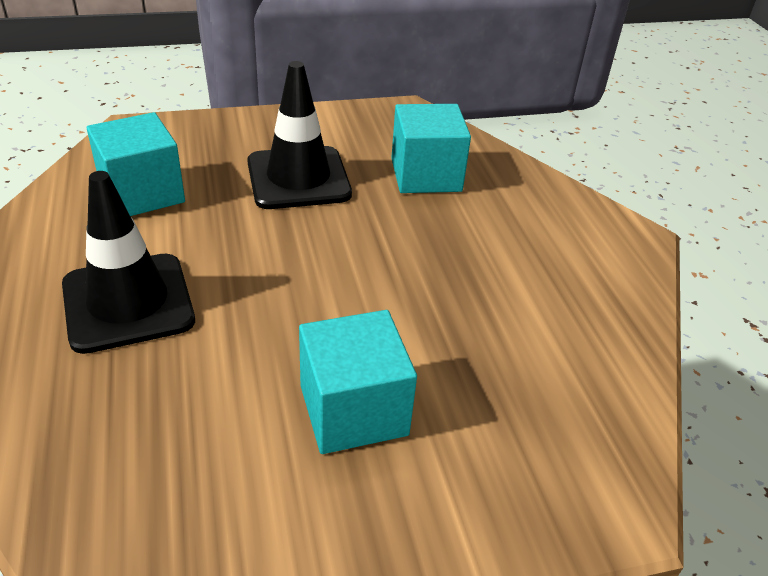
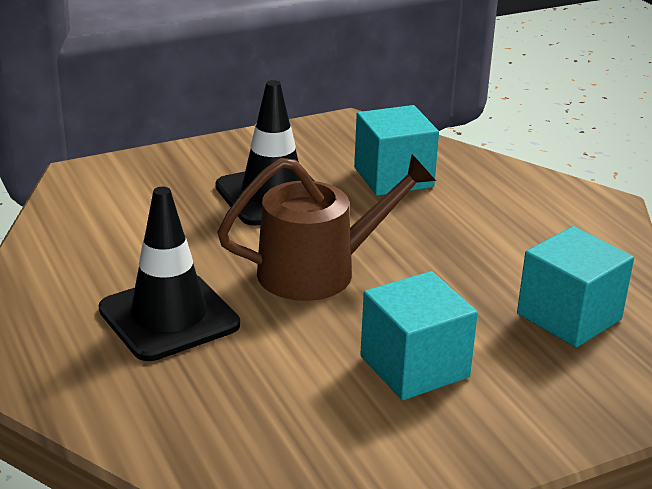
camera: 10 degrees left, 10 degrees down
turquoise cube [87,112,185,216] -> turquoise cube moved to [517,226,634,347]
none -> brown watering can [217,154,436,301]

